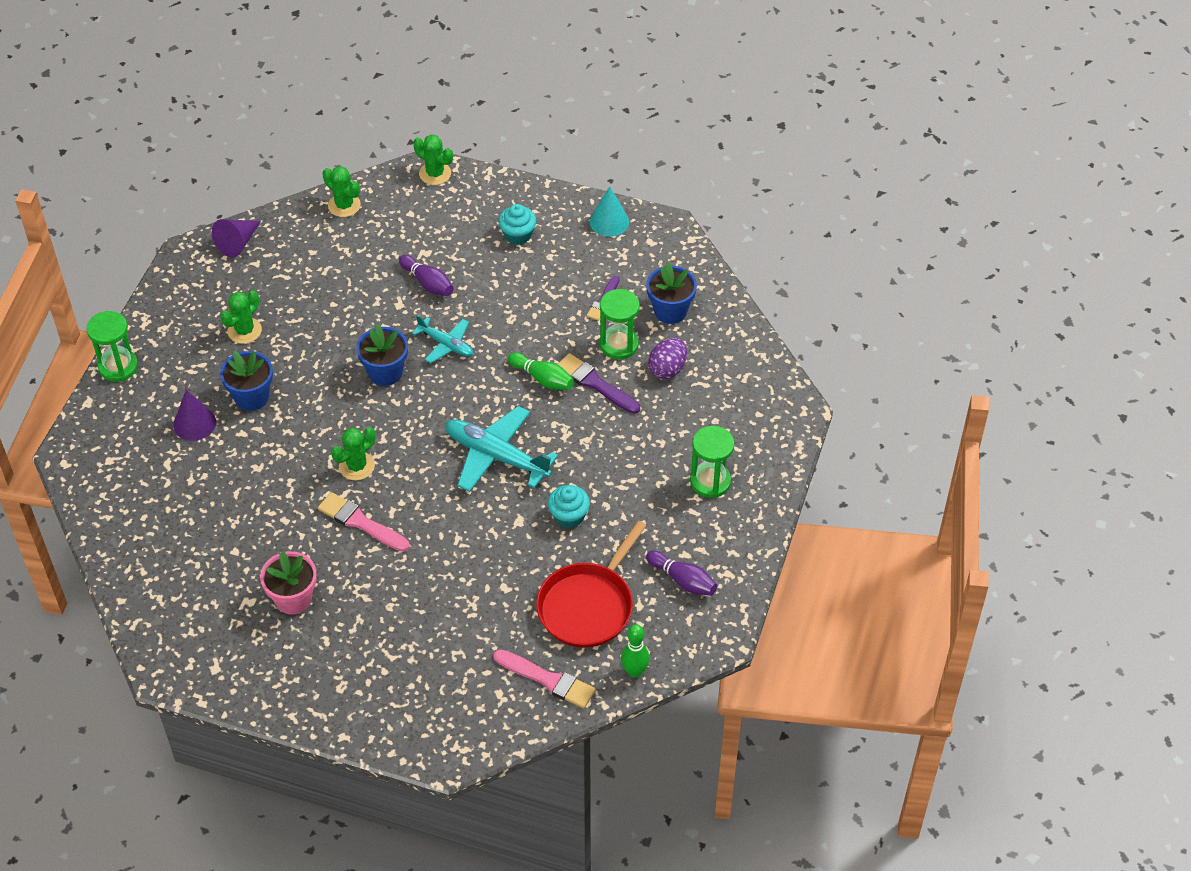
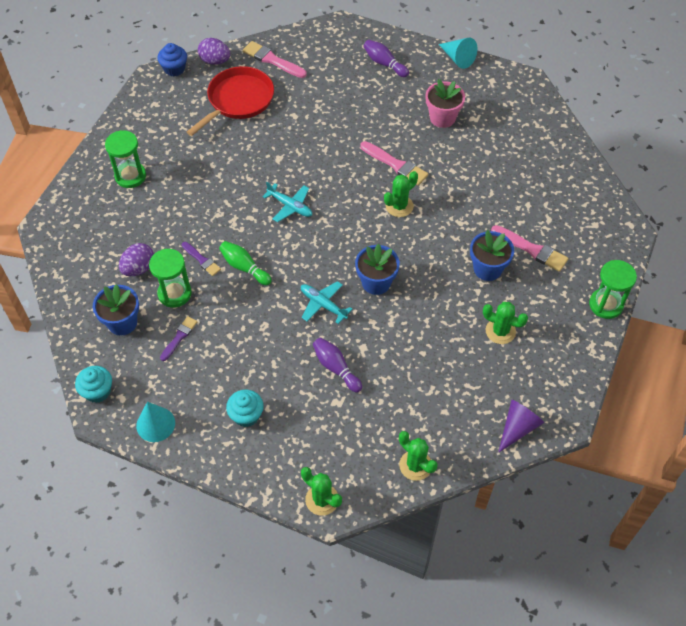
camera: 175 degrees left, 5 degrees up
purple cone [173,390,216,441] -> pink brush [491,225,568,272]
green cactus [220,290,262,344] -> green cactus turned 75 degrees clockwise [483,302,528,344]
turquoise plane [445,406,558,492] -> turquoise plane [262,182,312,222], size x0.58
turquoise cupcake [548,485,590,528] -> turquoise cupcake moved to [75,366,112,403]
purple brush [558,353,640,414] -> purple brush [182,242,221,276], size x0.63
green bowling pin [621,625,650,678] -> purple egg [198,38,230,65]
purple bowling pin [646,550,717,596] -> purple bowling pin moved to [363,40,409,77]
none -> blue cupcake [157,43,187,76]
none -> turquoise cone [439,38,477,69]

